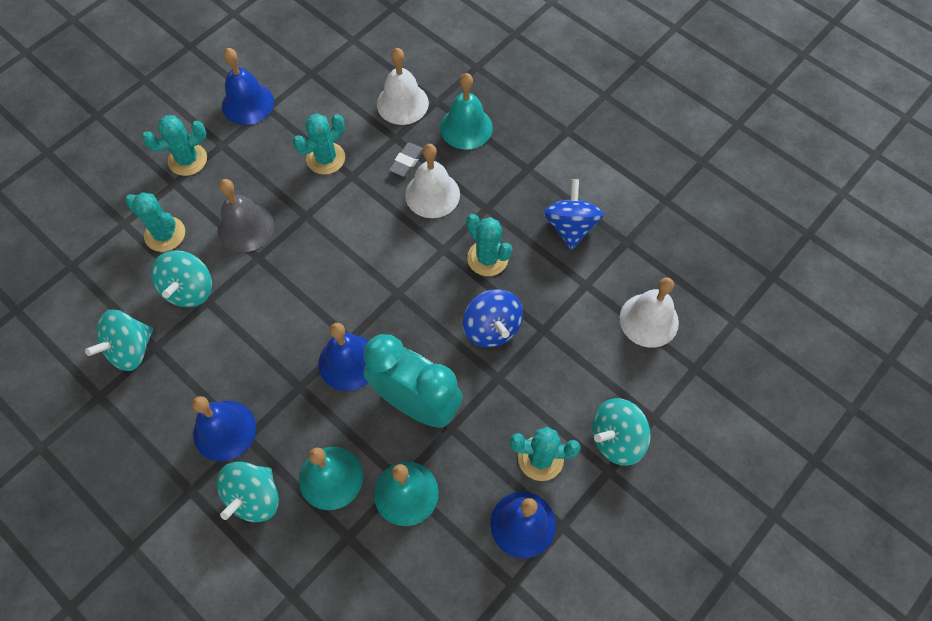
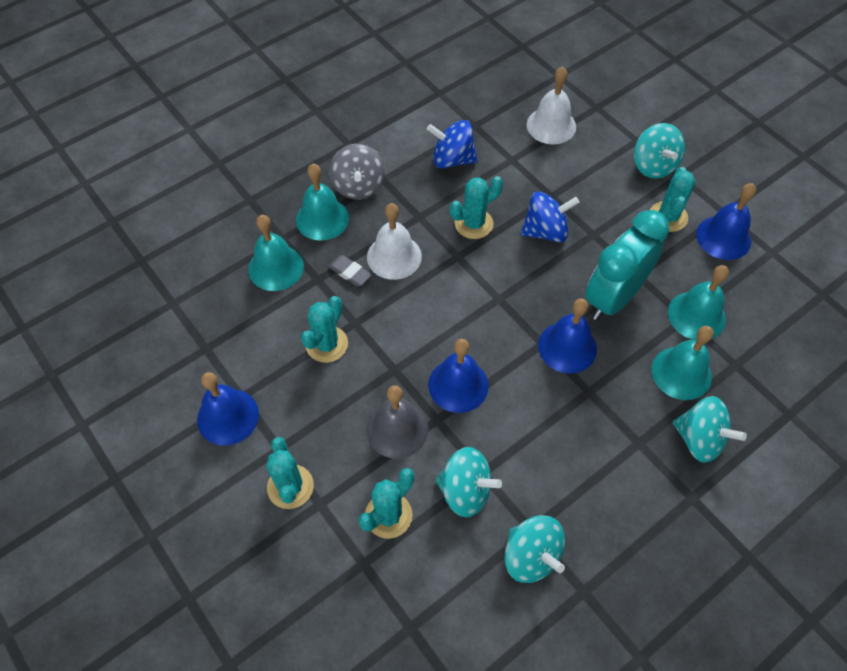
camera: 80 degrees left, 5 degrees down
blue bell [192,396,256,461] -> blue bell moved to [428,339,489,413]
turquoise cactus [293,113,345,175] -> turquoise cactus turned 60 degrees clockwise [301,296,348,363]
white bell [377,48,429,125] -> turquoise bell [248,215,304,291]
none -> grey spinning top [329,144,385,200]

